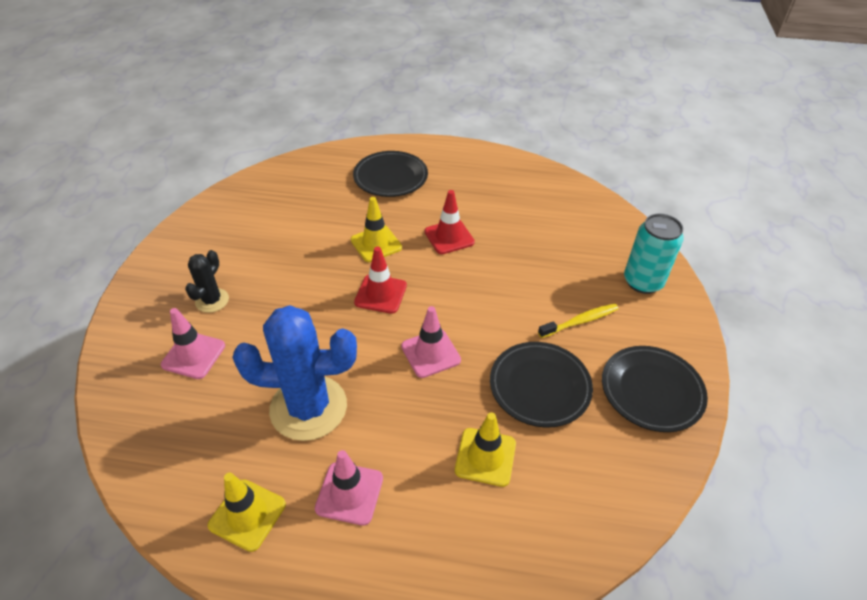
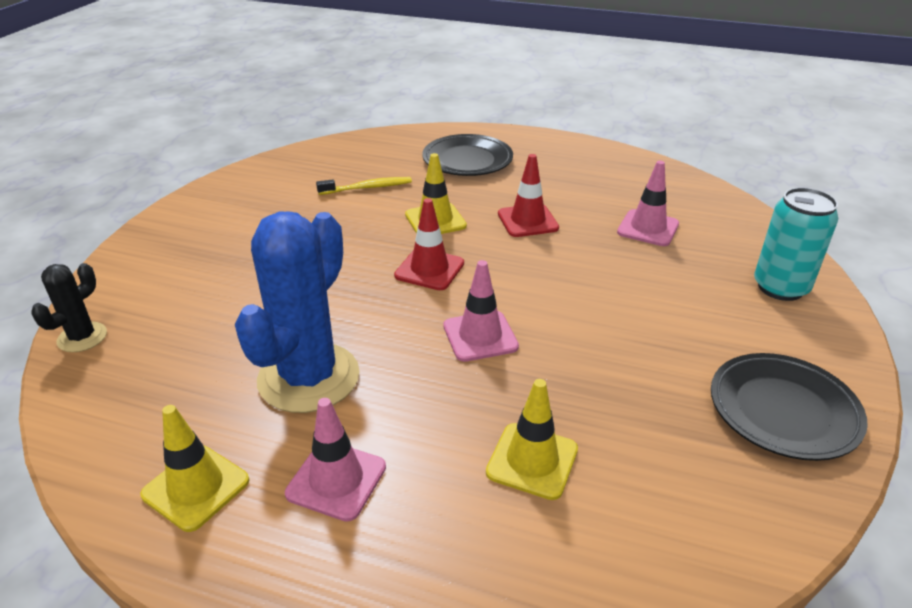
camera: 10 degrees right, 10 degrees down
pink traffic cone [161,308,225,379] -> pink traffic cone moved to [617,161,679,246]
black cactus [185,250,229,313] -> black cactus moved to [31,263,107,352]
blue cactus [232,305,357,441] -> blue cactus turned 75 degrees counterclockwise [235,211,360,413]
black plate [490,342,593,428] -> none
yellow toothbrush [538,304,619,338] -> yellow toothbrush moved to [316,177,412,195]

